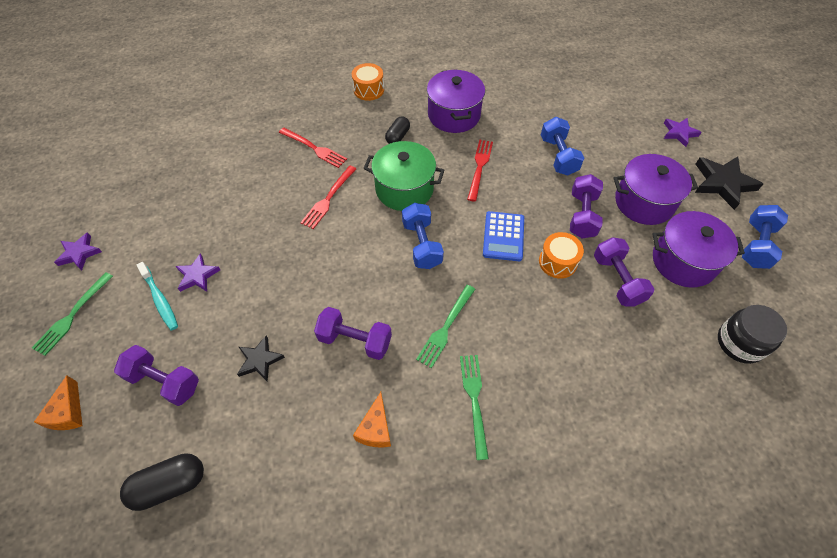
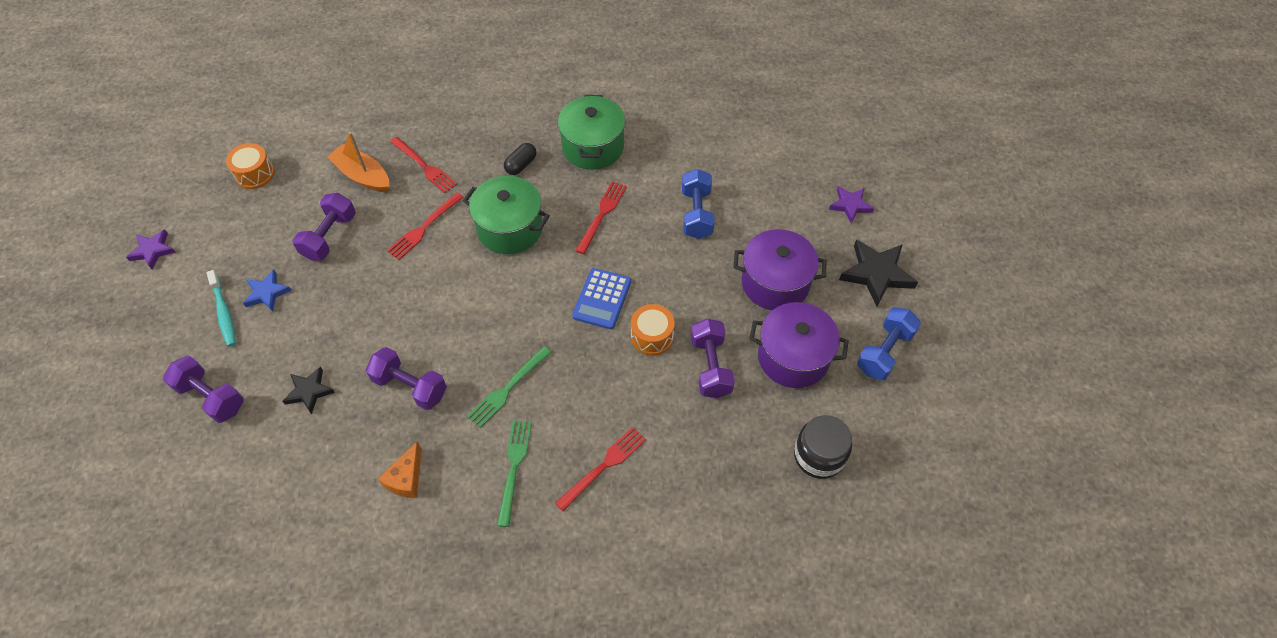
camera: 10 degrees right, 0 degrees up
green fork [32,272,113,356] -> none
orange cheese [34,375,83,430] -> none
black capsule [120,453,204,511] -> none
purple star [176,253,220,292] -> blue star [243,270,292,311]
orange drum [352,63,384,101] -> orange drum moved to [226,143,275,189]
blue dumbbell [402,203,444,269] -> none
purple pot [427,69,485,133] -> green pot [558,95,625,170]
purple dumbbell [570,174,603,238] -> purple dumbbell moved to [293,193,356,261]
none -> orange boat [327,132,390,192]
none -> red fork [555,427,646,511]

